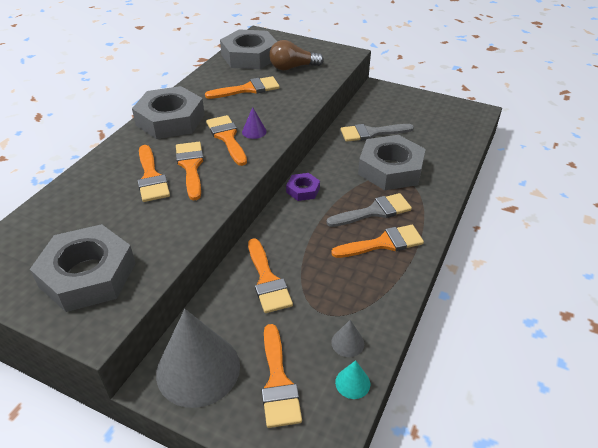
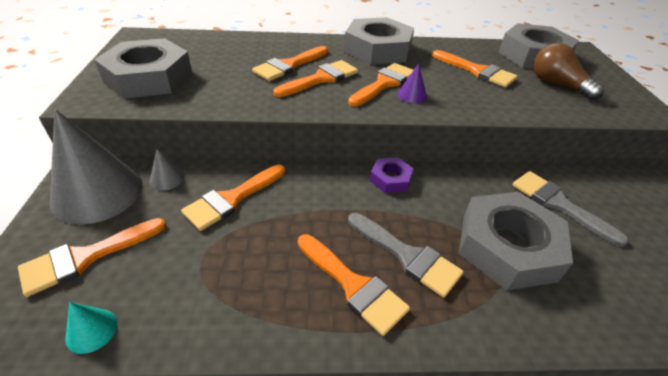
camera: 60 degrees right, 0 degrees up
grey cone [331,320,364,357] -> grey cone moved to [149,149,184,190]

